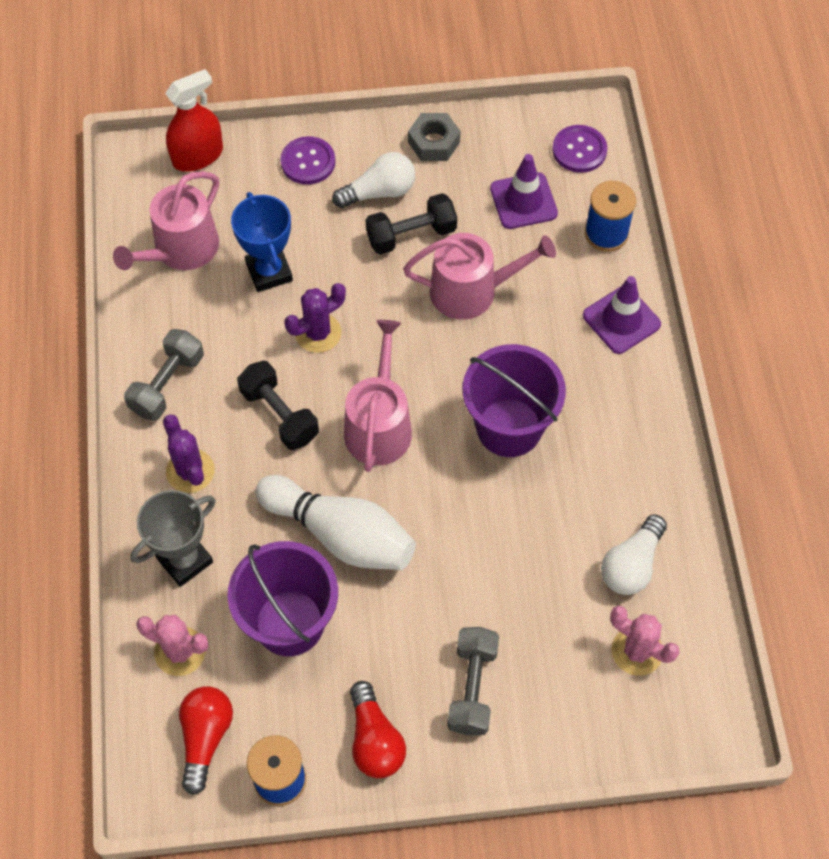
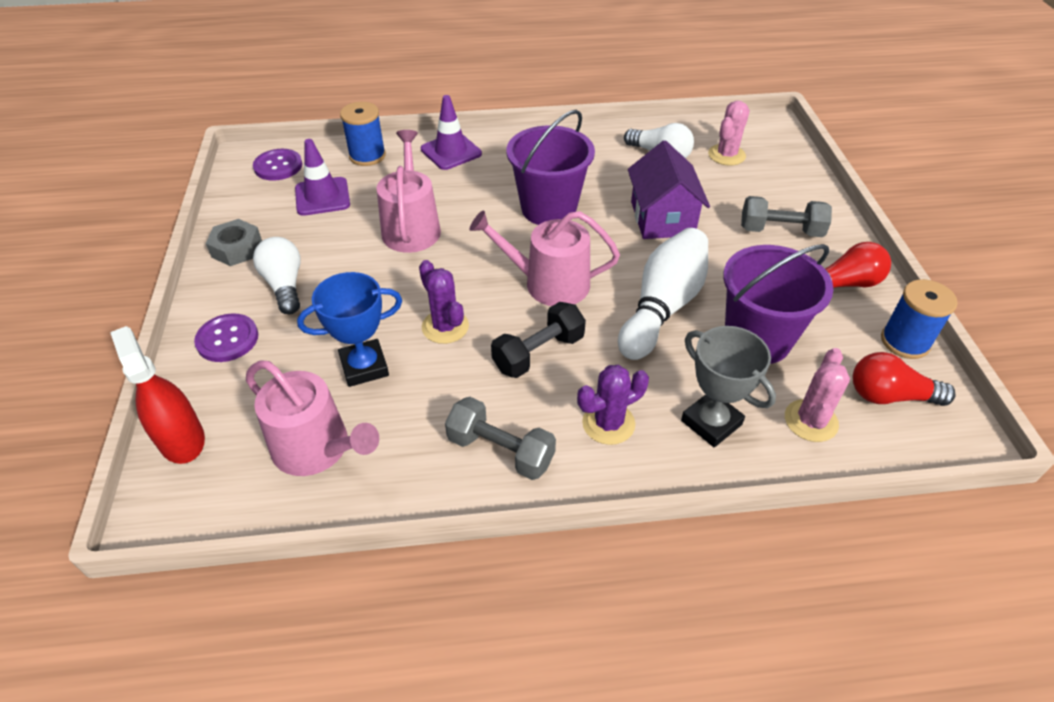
camera: 90 degrees left, 15 degrees down
black dumbbell [366,193,457,255] -> none
none -> purple house [628,140,710,239]

